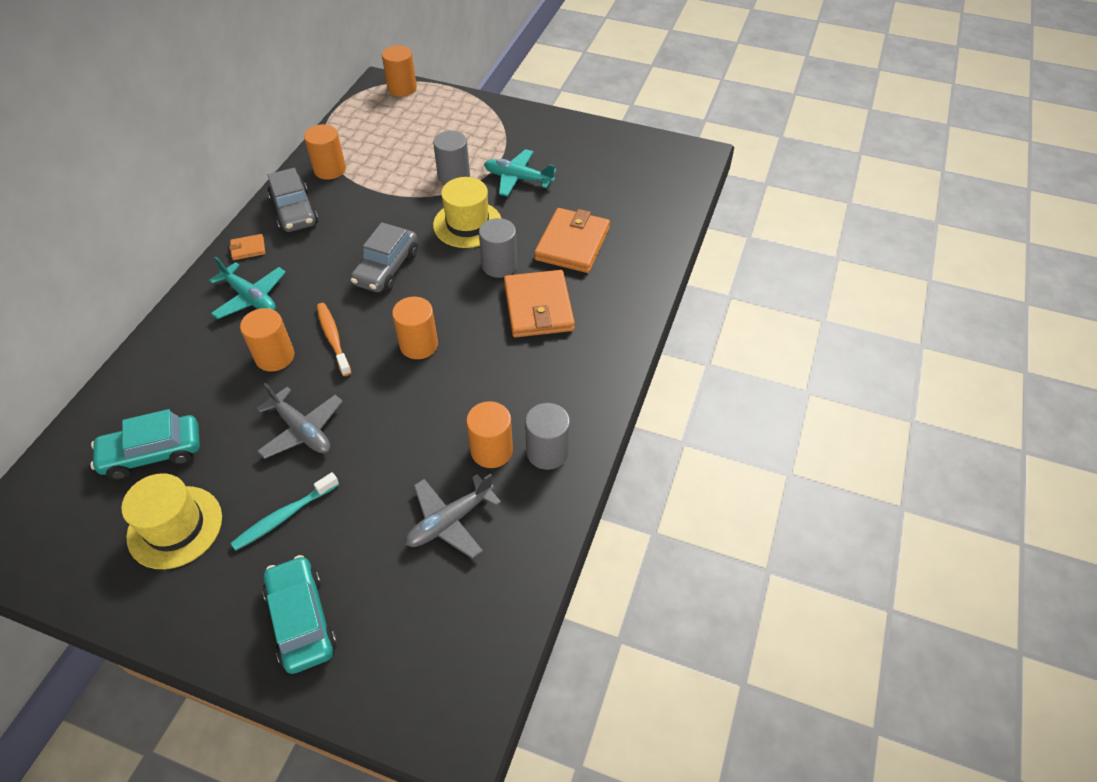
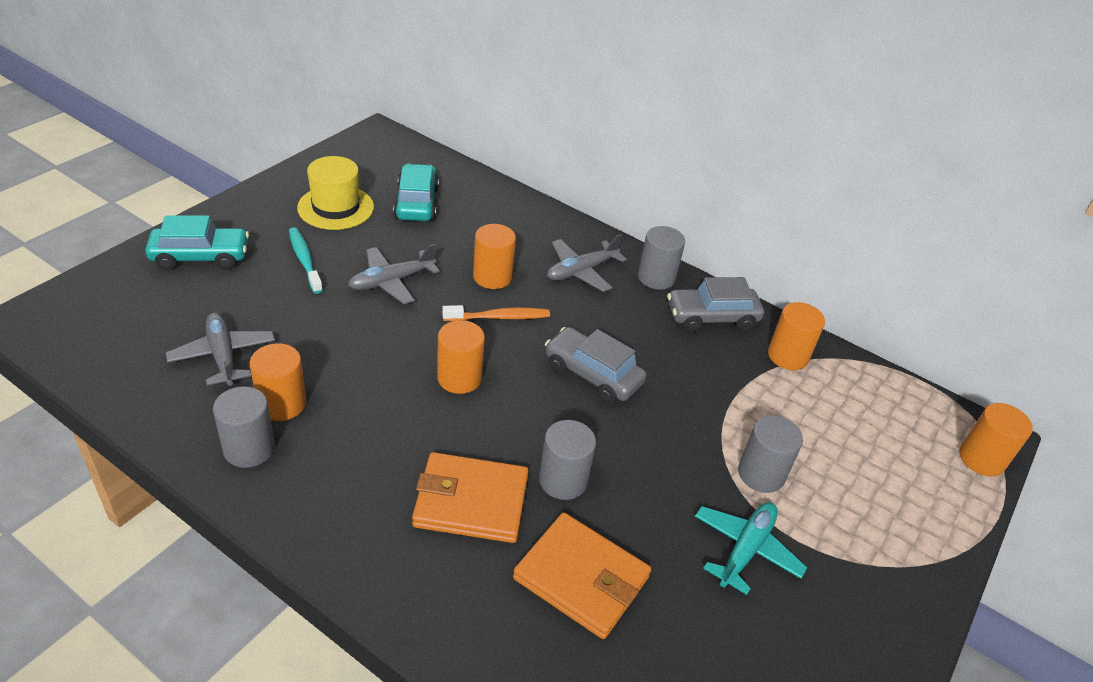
camera: 100 degrees right, 10 degrees down
turquoise plane [209,257,286,319] -> grey plane [547,234,627,292]
orange wallet [229,234,265,260] -> grey cylinder [638,226,685,290]
yellow hat [433,177,501,248] -> none

